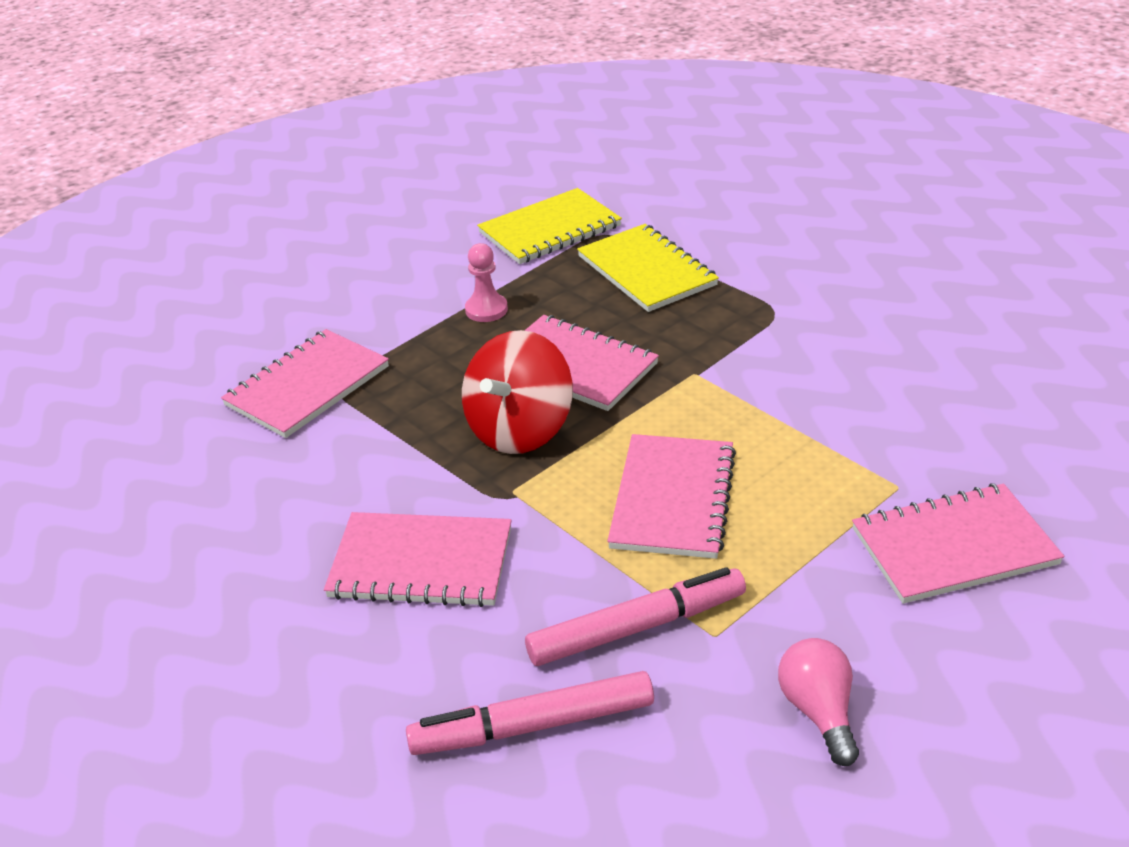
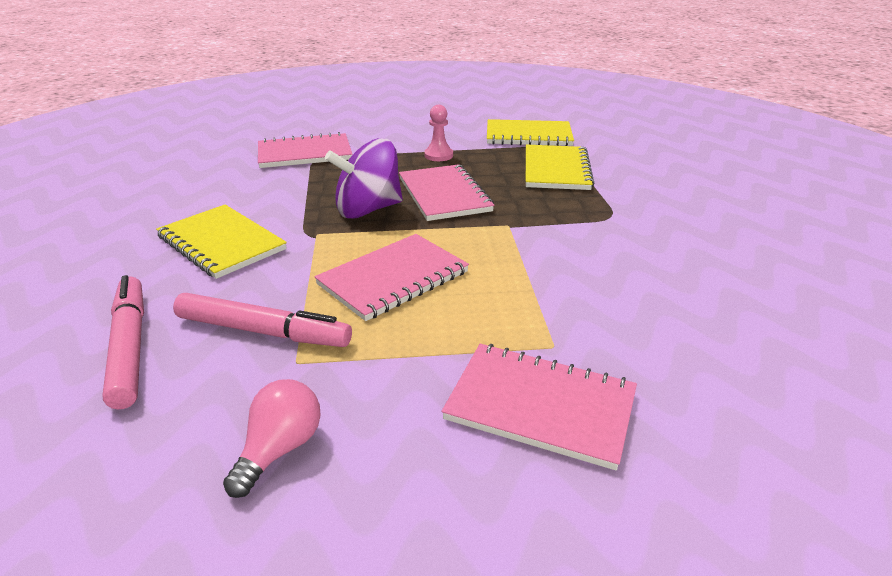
camera: 35 degrees right, 5 degrees down
pink notebook [324,512,512,607] -> yellow notebook [156,205,287,279]
pink marker [406,671,654,755] -> pink marker turned 45 degrees clockwise [102,275,144,409]
red spinning top [462,330,573,454] -> purple spinning top [325,138,403,219]

